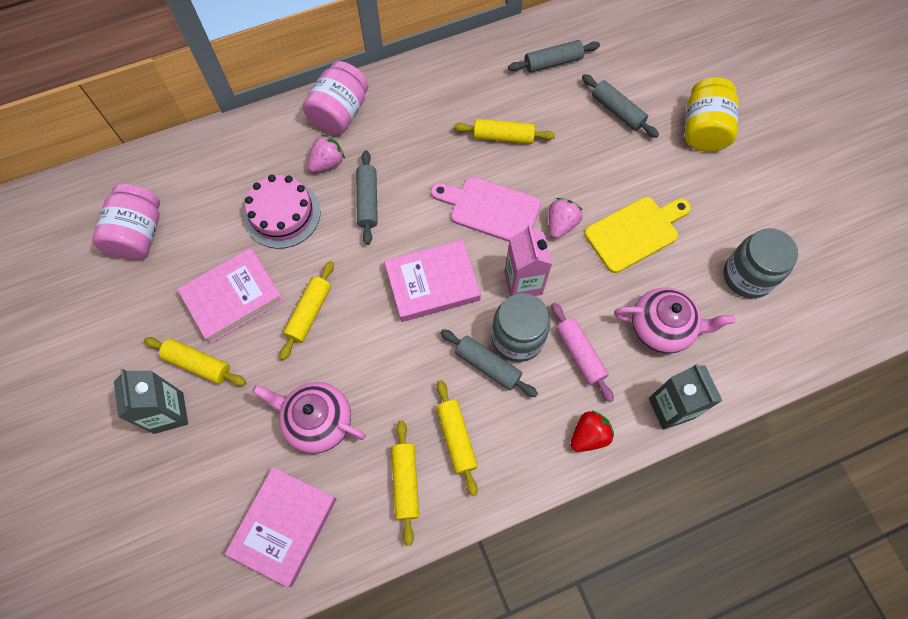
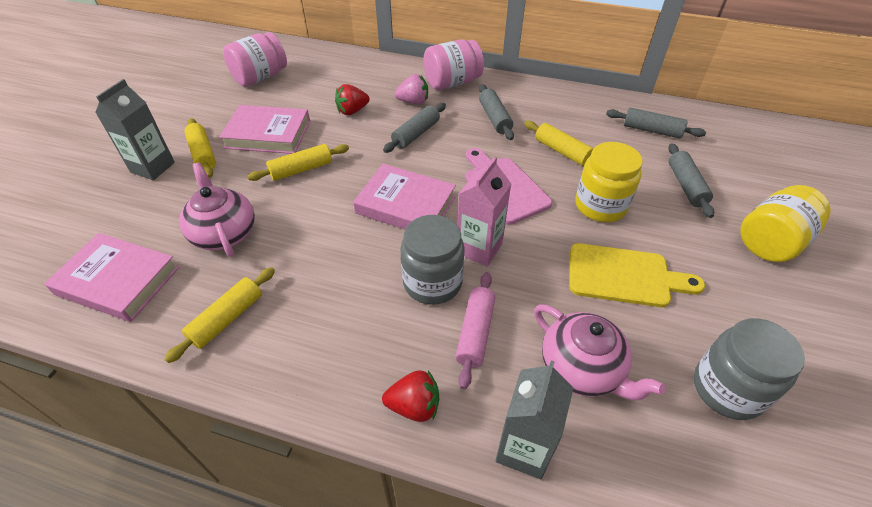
camera: 40 degrees right, 20 degrees down
pink book [225,467,336,587] -> pink book turned 45 degrees clockwise [44,233,179,322]
pink cake [244,175,320,249] -> red strawberry [335,84,370,115]
yellow rolling pin [436,380,478,496] -> none
grey rolling pin [441,329,538,397] -> grey rolling pin moved to [479,84,514,140]
pink strawberry [549,198,583,239] -> none
none -> yellow jar [575,142,643,222]

